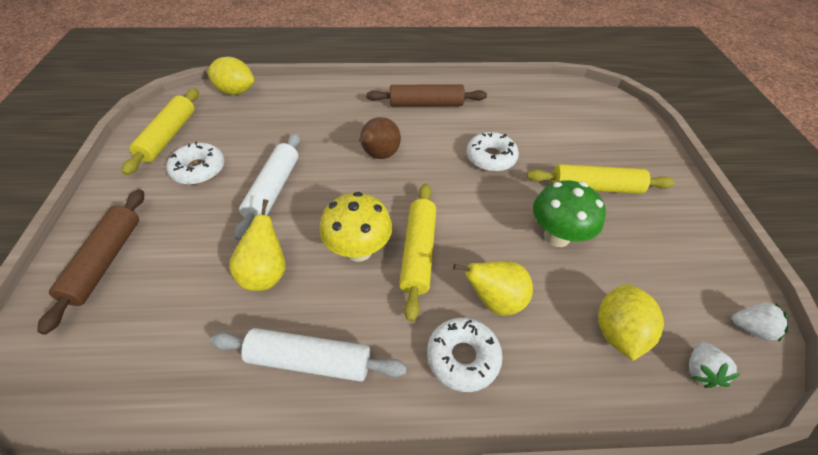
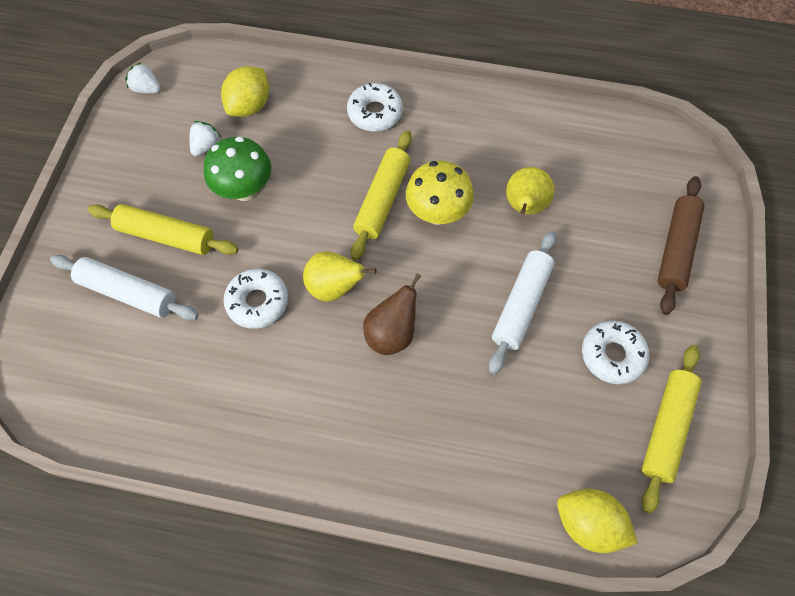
camera: 165 degrees left, 15 degrees up
white rolling pin [210,328,407,382] -> white rolling pin moved to [50,255,199,320]
brown rolling pin [366,85,487,106] -> none
yellow pear [453,261,533,316] -> yellow pear moved to [303,251,377,302]
white strawberry [689,342,740,388] -> white strawberry moved to [189,121,222,156]

